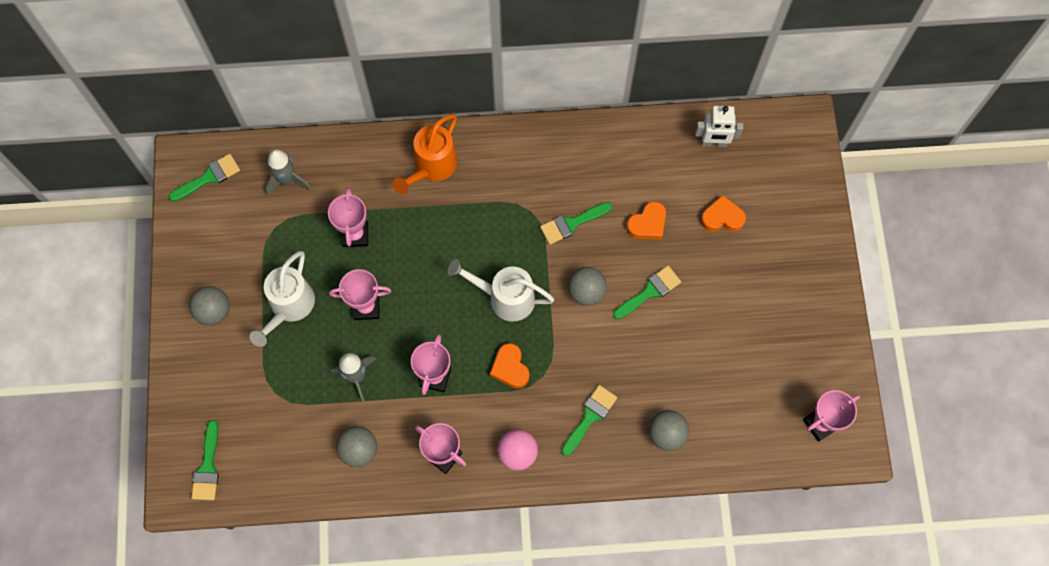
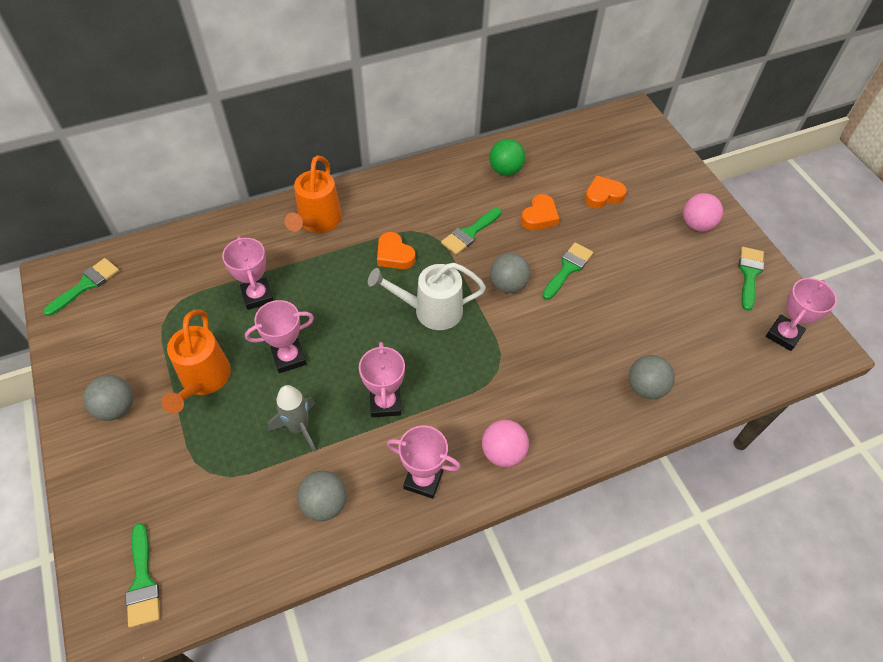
camera: 20 degrees left, 15 degrees down
white watering can [249,251,315,347] -> orange watering can [161,309,231,413]
grey rocket [265,150,311,196] -> none
orange heart [490,343,529,388] -> orange heart moved to [377,232,416,269]
green brush [561,385,617,456] -> green brush moved to [739,247,764,311]
white robot [695,106,743,147] -> none
none -> green ball [489,139,525,176]
none -> pink ball [683,193,723,232]

